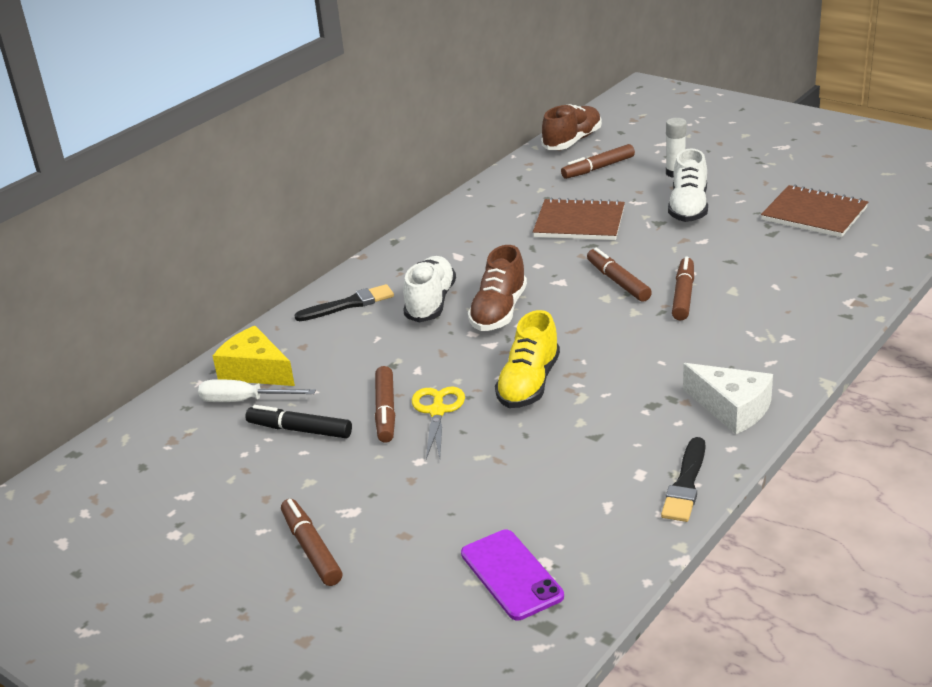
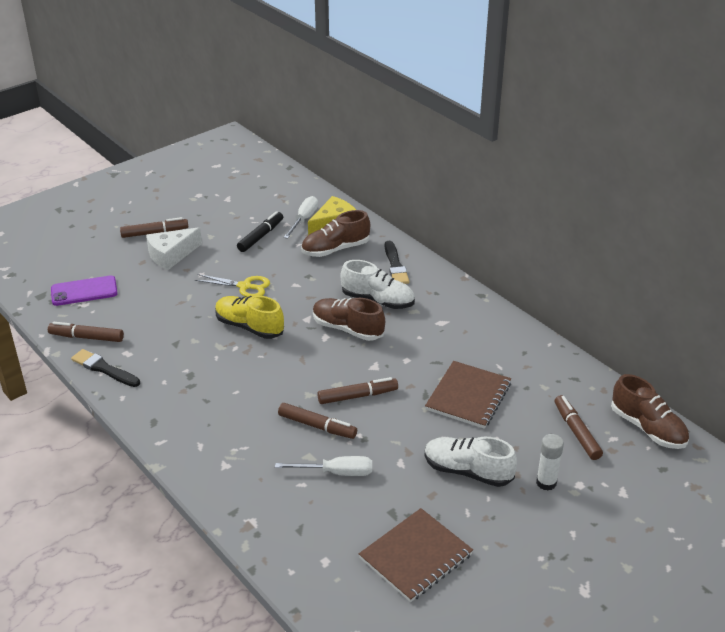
camera: 100 degrees right, 5 degrees up
brown marker [375,366,395,443] -> brown marker moved to [48,322,124,342]
white cheese [683,363,773,434] -> white cheese moved to [146,227,202,270]
none -> white screwdriver [275,456,372,476]
none -> brown shoe [301,210,370,257]

